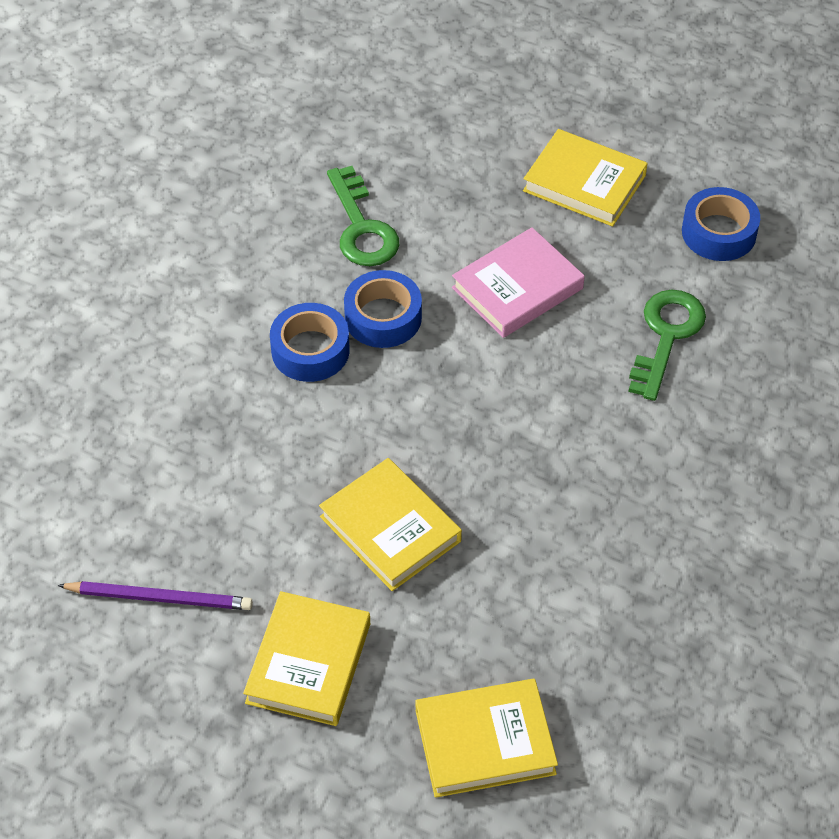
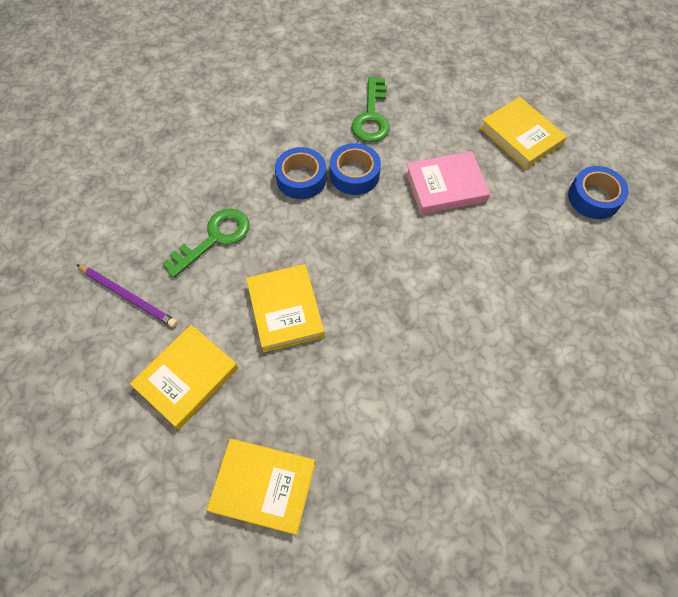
camera: 25 degrees right, 10 degrees up
green key [629,290,706,401] -> green key moved to [162,208,250,278]

